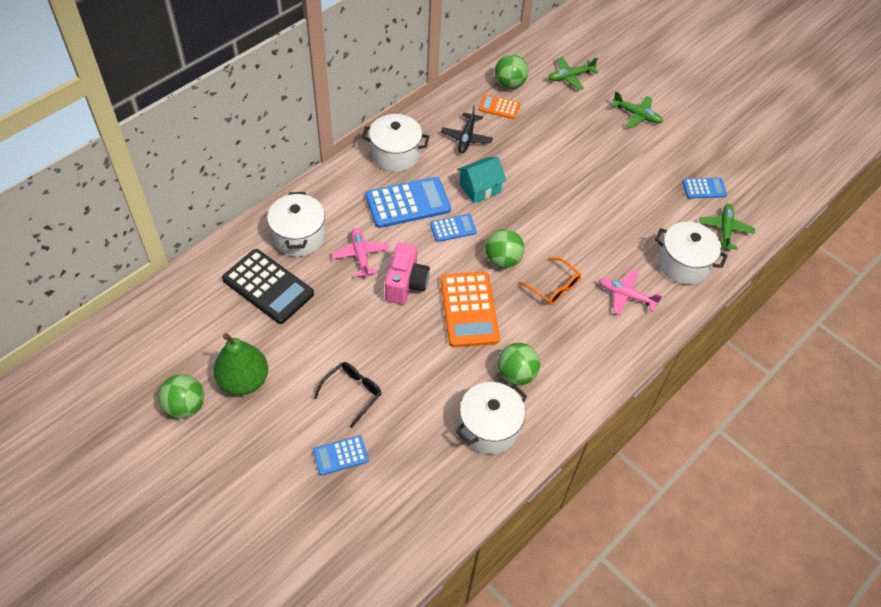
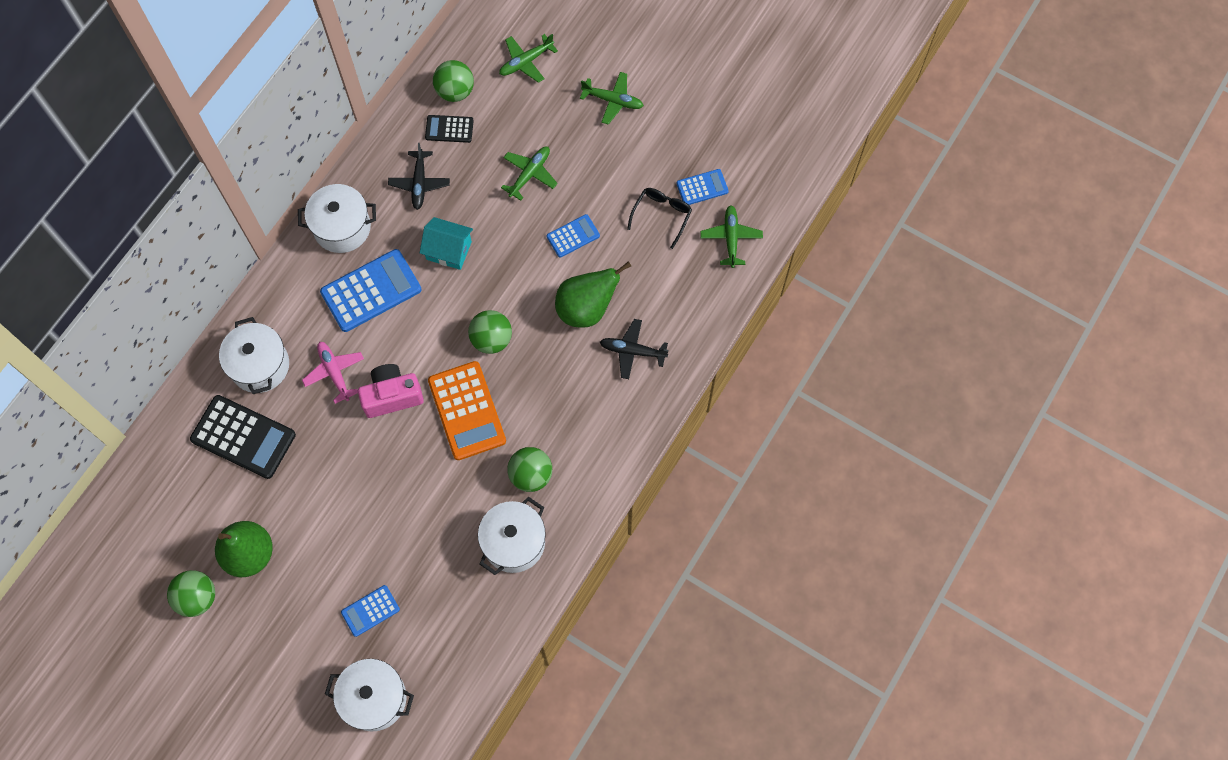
camera: 10 degrees left, 15 degrees up
black glasses [314,362,382,428] -> black glasses moved to [627,188,692,249]
pink camera [385,243,430,305] -> pink camera turned 105 degrees counterclockwise [358,364,424,418]
blue calculator [430,214,477,242] -> blue calculator moved to [547,214,600,258]
turquoise house [457,157,507,203] -> turquoise house turned 60 degrees clockwise [420,217,473,270]
orange calculator [479,94,520,119] -> black calculator [425,115,474,143]
orange glasses [519,257,581,305] -> none
pink plane [599,269,662,315] -> black plane [600,319,669,379]
white pot [655,222,728,284] -> white pot moved to [325,659,414,731]
none -> green plane [501,147,558,201]
none -> green pear [555,261,631,328]

